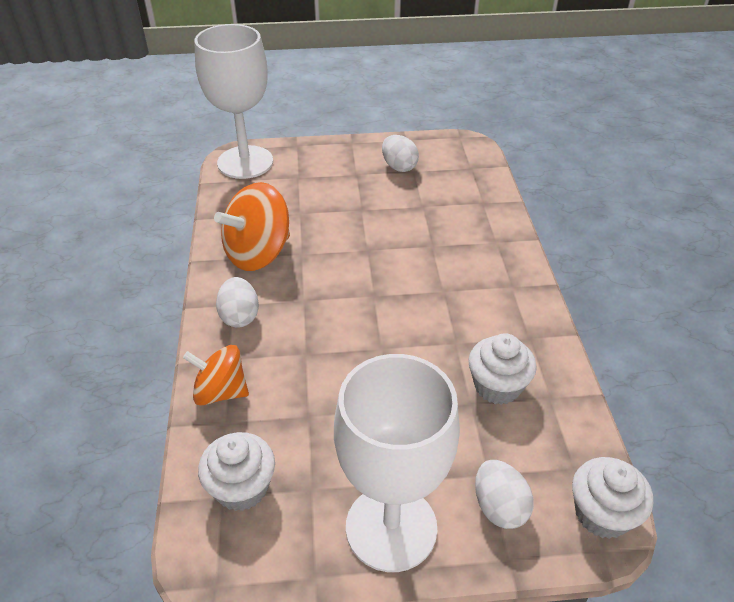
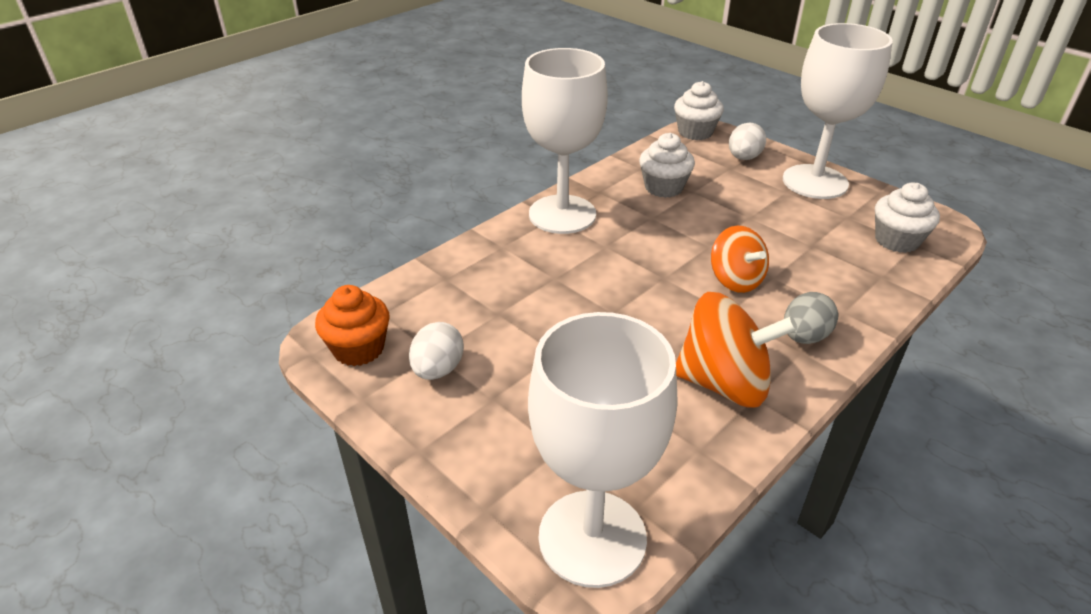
camera: 130 degrees left, 5 degrees down
orange spinning top [183,345,249,406] -> orange spinning top moved to [711,225,769,293]
white egg [216,277,259,328] -> grey egg [784,292,838,344]
none -> orange cupcake [315,285,390,366]
none -> white goblet [522,48,608,234]

